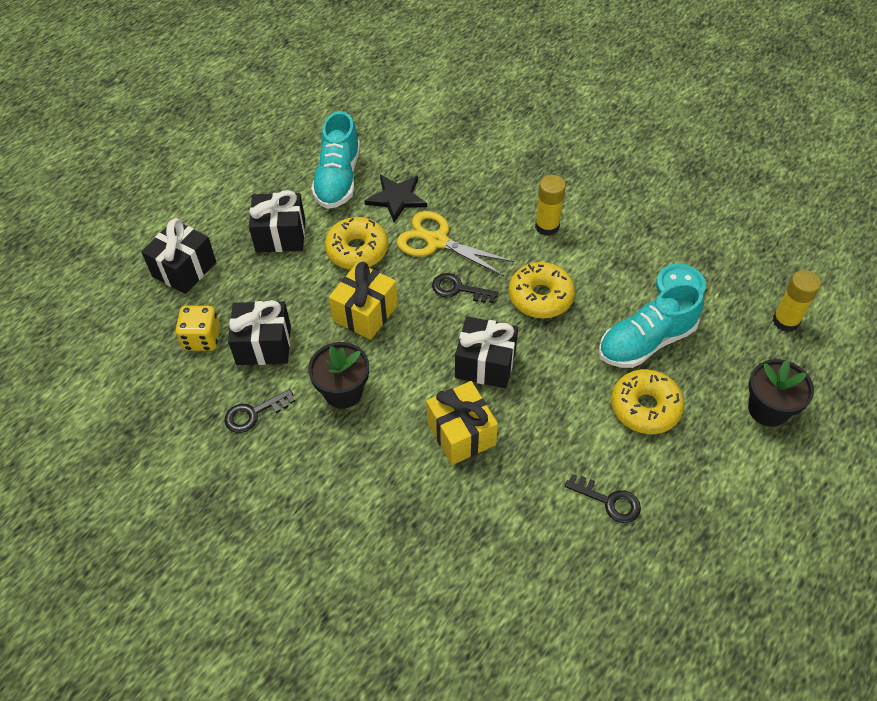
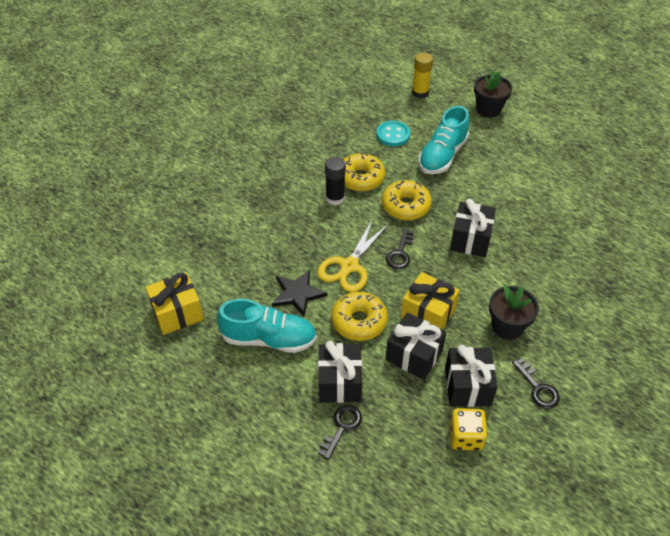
camera: 90 degrees left, 5 degrees down
black gift [141,218,216,294] -> black gift moved to [385,312,447,380]
yellow gift [426,381,498,465] -> yellow gift moved to [146,272,204,335]
yellow glue stick [535,175,566,236] -> black glue stick [325,157,346,205]
black key [565,474,641,523] -> black key moved to [318,405,362,460]
turquoise shoe [599,282,704,368] -> turquoise shoe turned 60 degrees clockwise [418,106,469,174]
yellow donut [611,369,684,434] -> yellow donut moved to [343,153,385,191]

